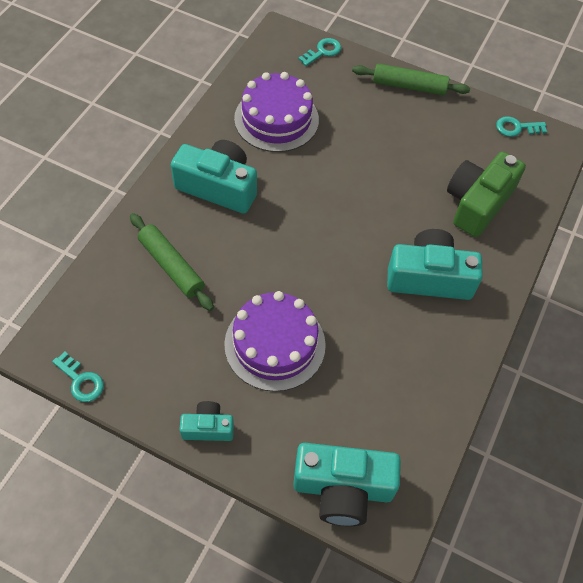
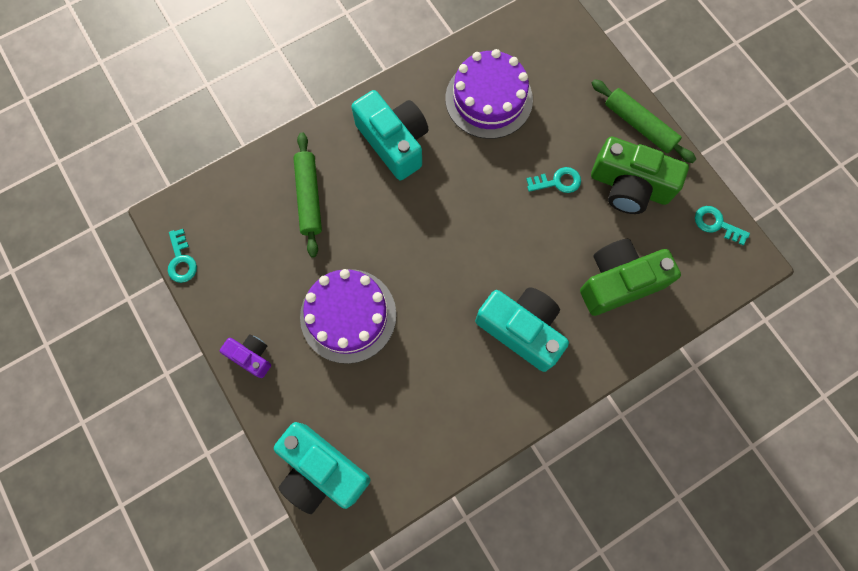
camera: 35 degrees right, 15 degrees up
turquoise camera [179,401,234,441] -> purple camera [219,334,271,378]
turquoise key [298,38,341,66] -> turquoise key moved to [526,167,581,193]
none -> green camera [591,137,689,214]

